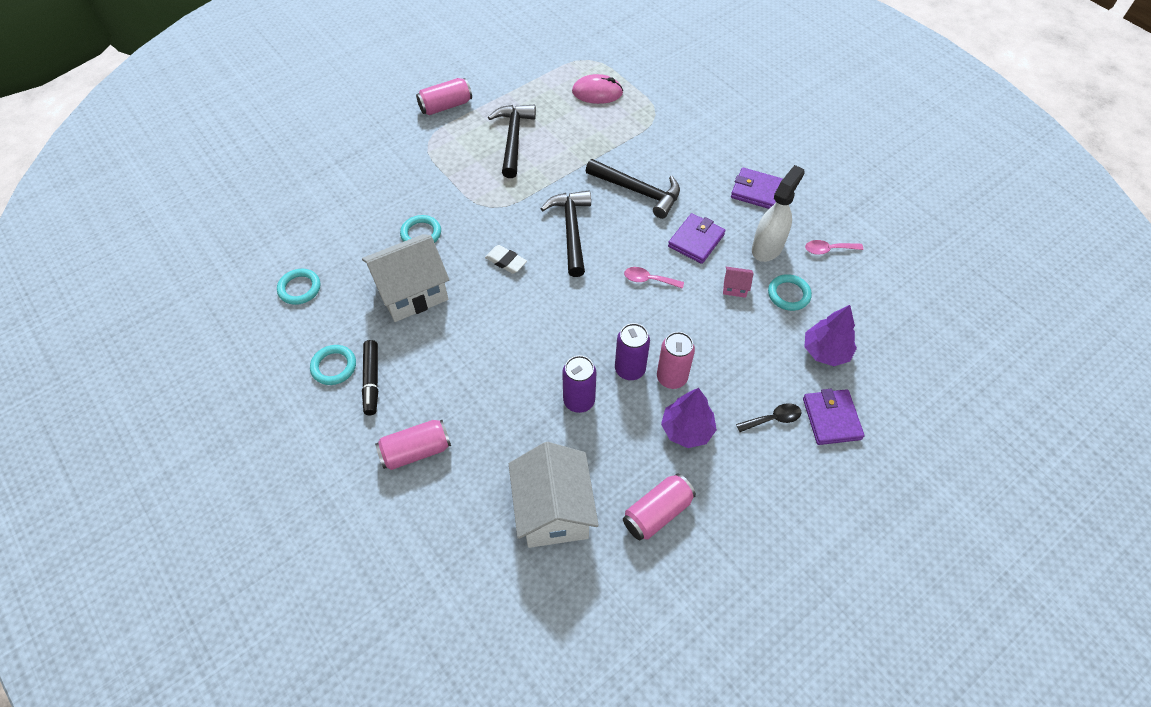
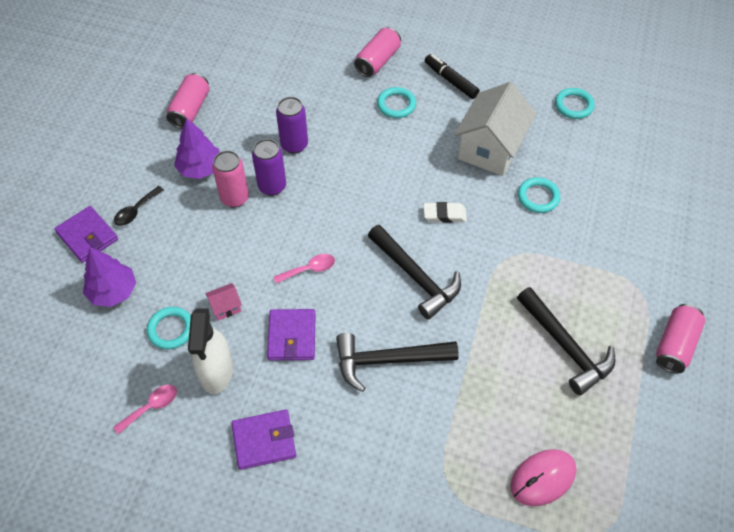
camera: 145 degrees right, 0 degrees up
turquoise ring [310,345,356,385] -> turquoise ring moved to [377,87,416,118]
white house [509,442,599,548] -> none

